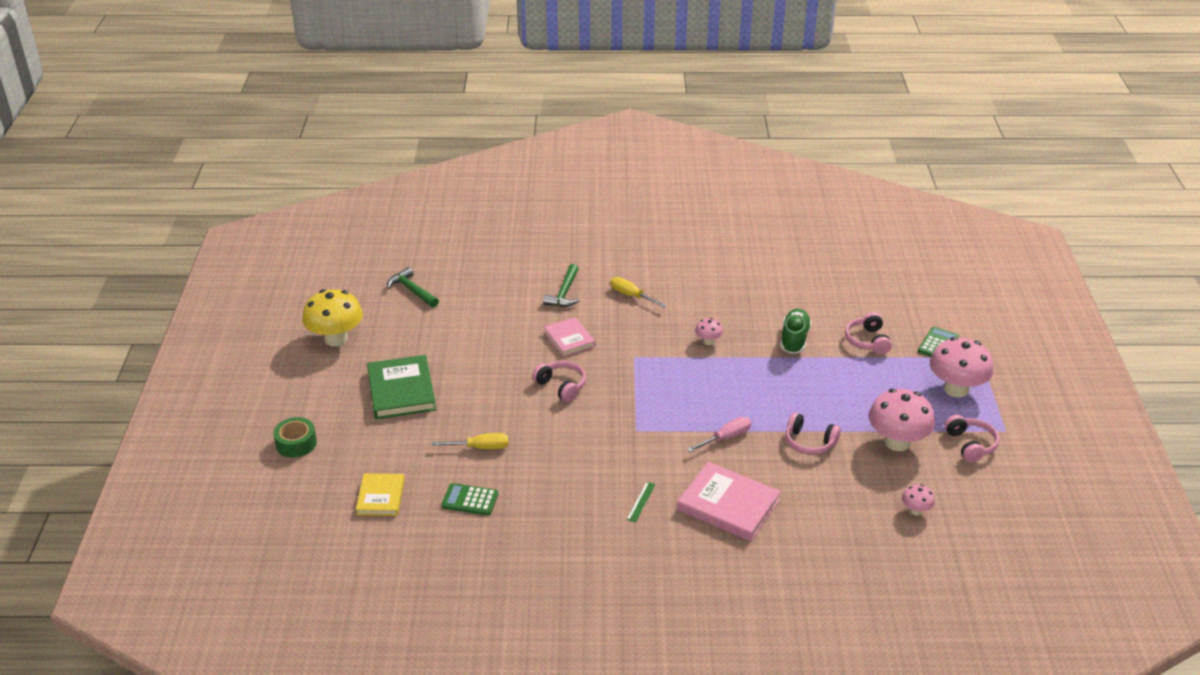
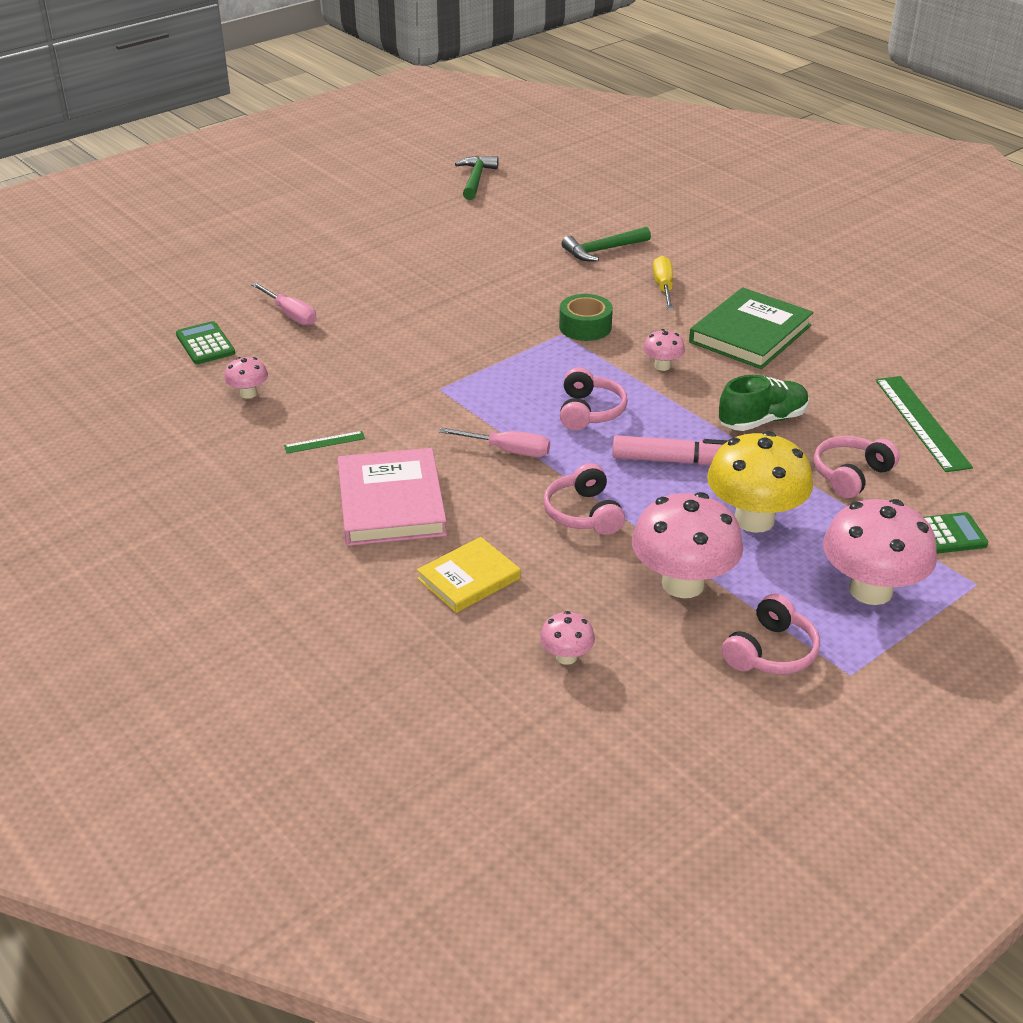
camera: 50 degrees right, 0 degrees up
green tape [273,417,317,458] -> green tape moved to [559,294,613,341]
yellow mushroom [302,289,363,346] -> yellow mushroom moved to [707,431,813,533]
yellow book [356,473,405,516] -> yellow book moved to [417,537,521,613]
green book [367,355,436,419] -> green book moved to [689,287,814,369]
yellow screwdriver [431,433,508,449] -> pink screwdriver [251,282,317,326]
pink headphones [532,361,586,402] -> pink headphones moved to [560,367,628,430]
pink book [544,317,595,357] -> none
none -> pink mushroom [224,357,268,399]
none -> pink marker [612,435,729,465]
none -> green ruler [876,376,973,472]

